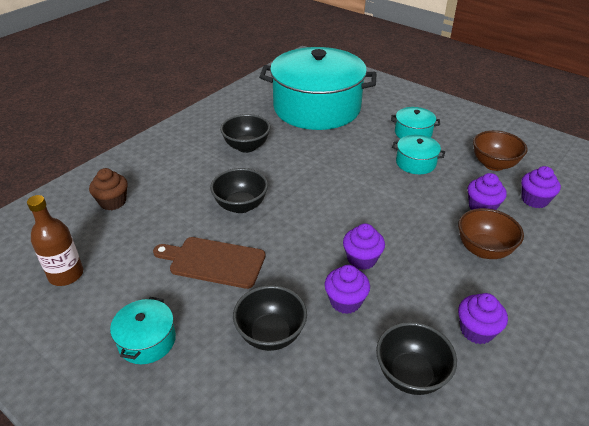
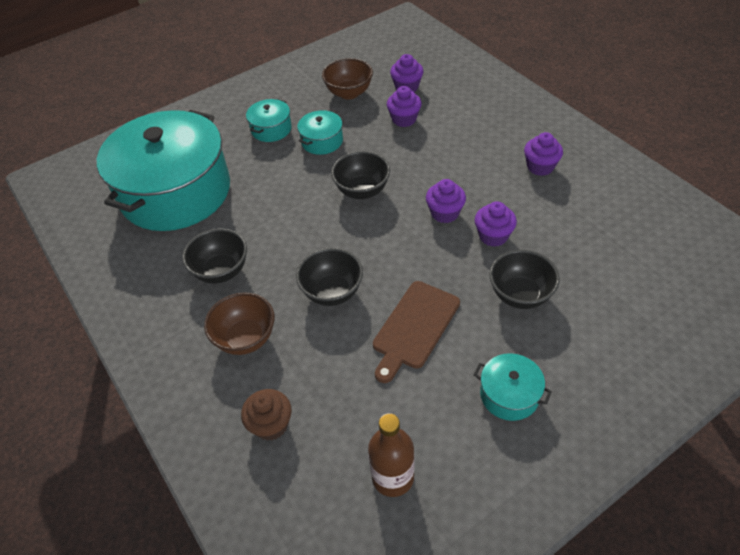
camera: 70 degrees left, 10 degrees up
black bowl [376,322,457,395] -> black bowl moved to [331,151,390,199]
brown bowl [458,208,524,259] -> brown bowl moved to [204,293,274,355]

